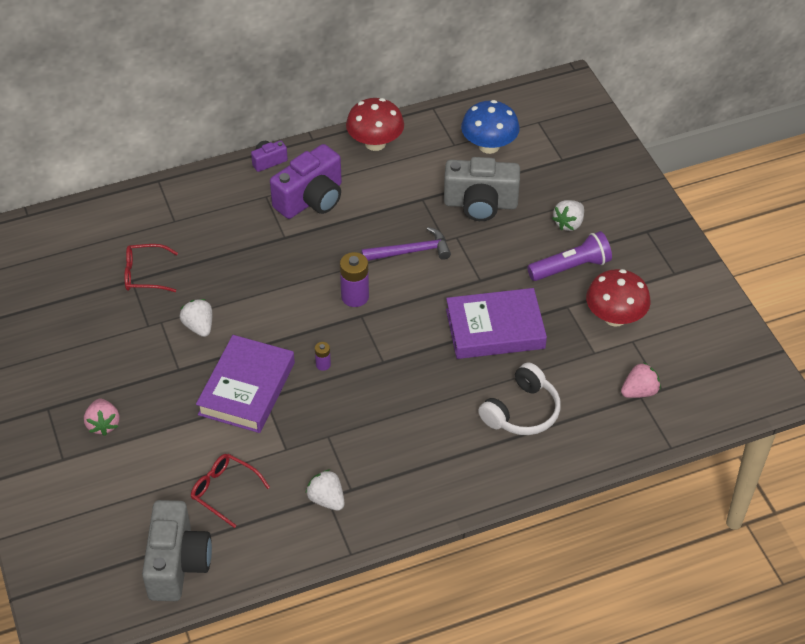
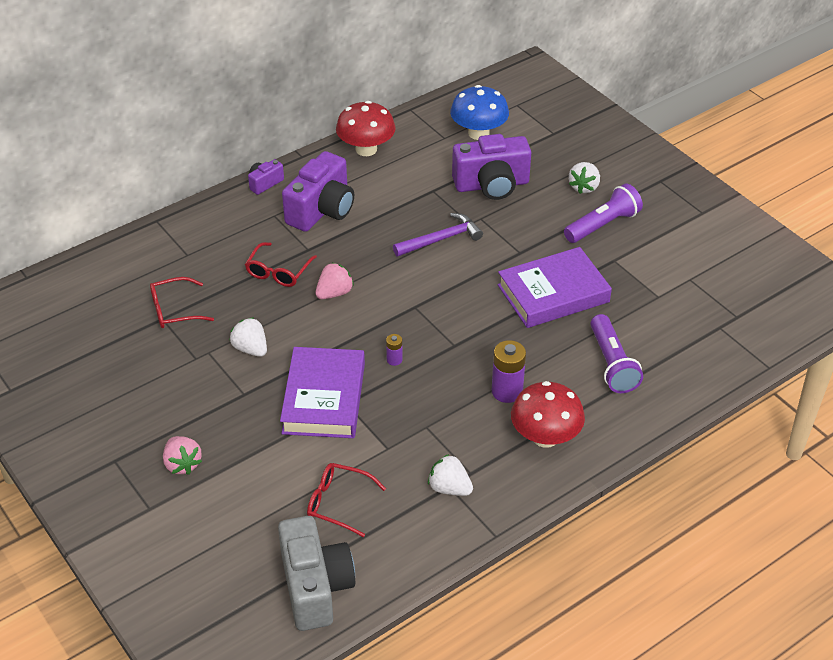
camera: 15 degrees left, 5 degrees down
purple battery [340,252,369,307] -> purple battery moved to [492,340,526,403]
grey camera [444,157,520,221] -> purple camera [452,134,531,200]
white headphones [478,362,561,435] -> purple flashlight [590,314,643,393]
red mushroom [586,269,651,327] -> red mushroom moved to [511,381,585,448]
pink strawberry [621,362,661,398] -> pink strawberry moved to [315,262,354,299]
none -> red glasses [245,242,317,287]

